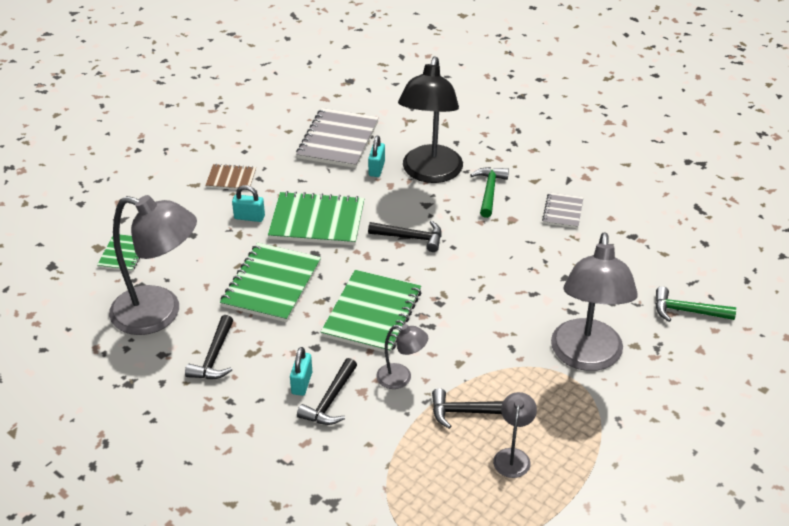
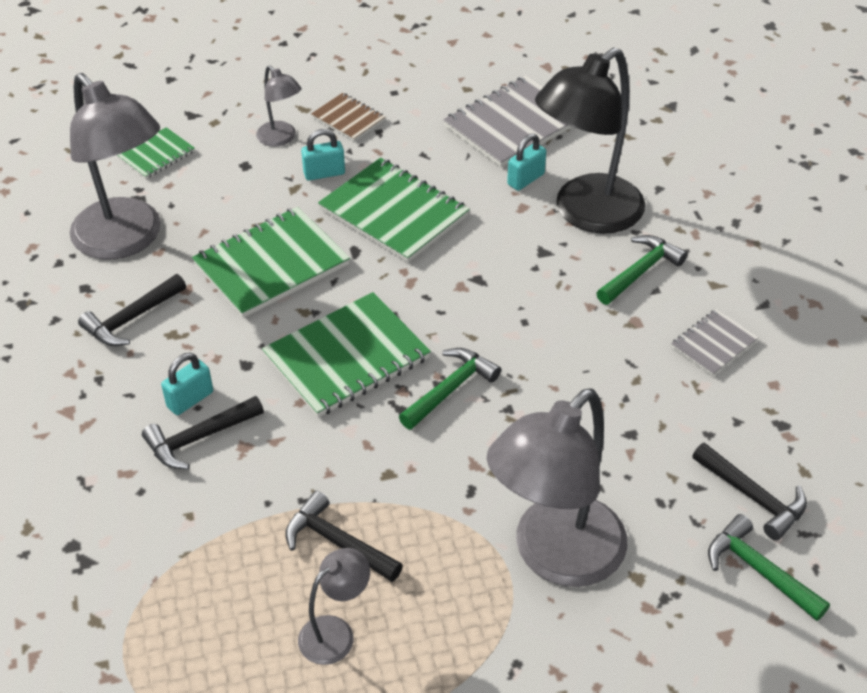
camera: 35 degrees right, 5 degrees up
turquoise padlock [232,185,265,222] -> turquoise padlock turned 60 degrees counterclockwise [301,129,345,181]
black hammer [368,221,441,252] -> black hammer moved to [692,443,807,541]
grey lamp [376,324,428,389] -> grey lamp moved to [256,65,302,146]
none -> green hammer [399,348,501,430]

